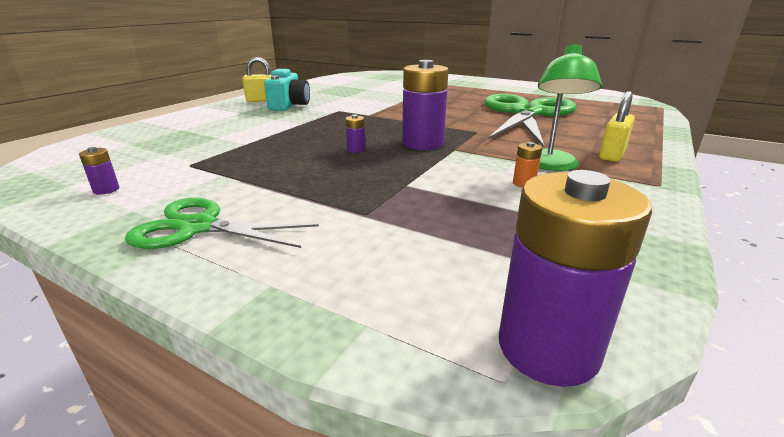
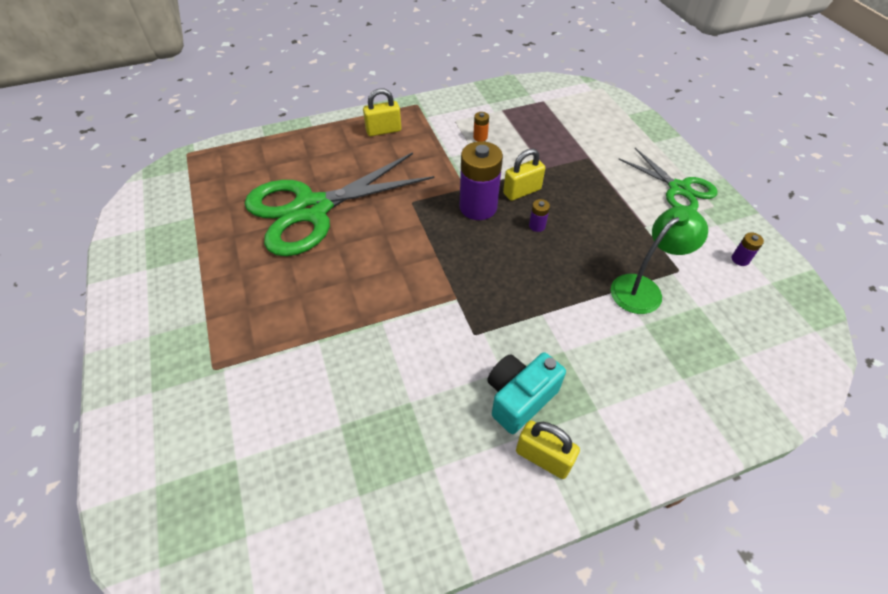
camera: 140 degrees left, 25 degrees up
purple battery [499,170,652,387] -> none
green lamp [538,44,602,171] -> green lamp moved to [611,206,708,314]
none -> yellow padlock [503,149,545,201]

